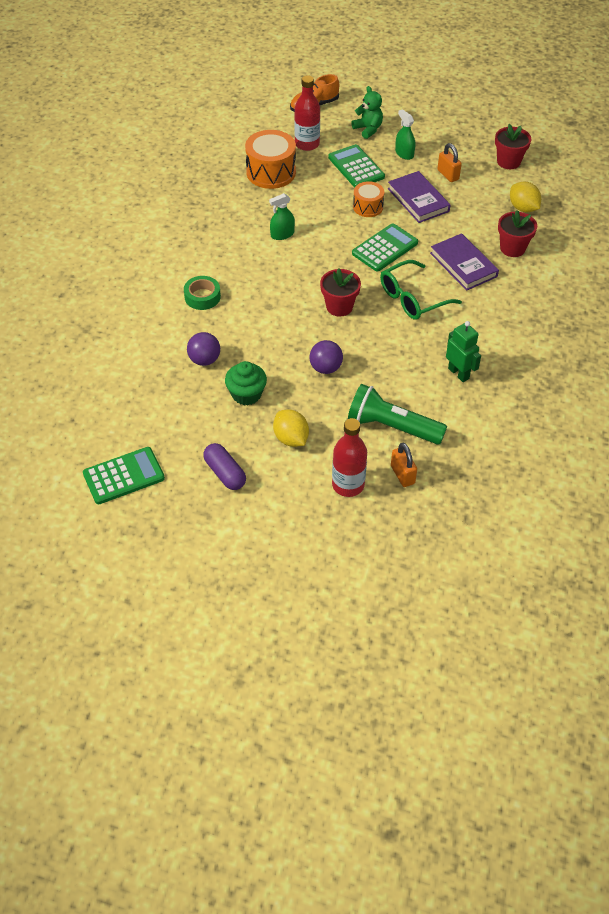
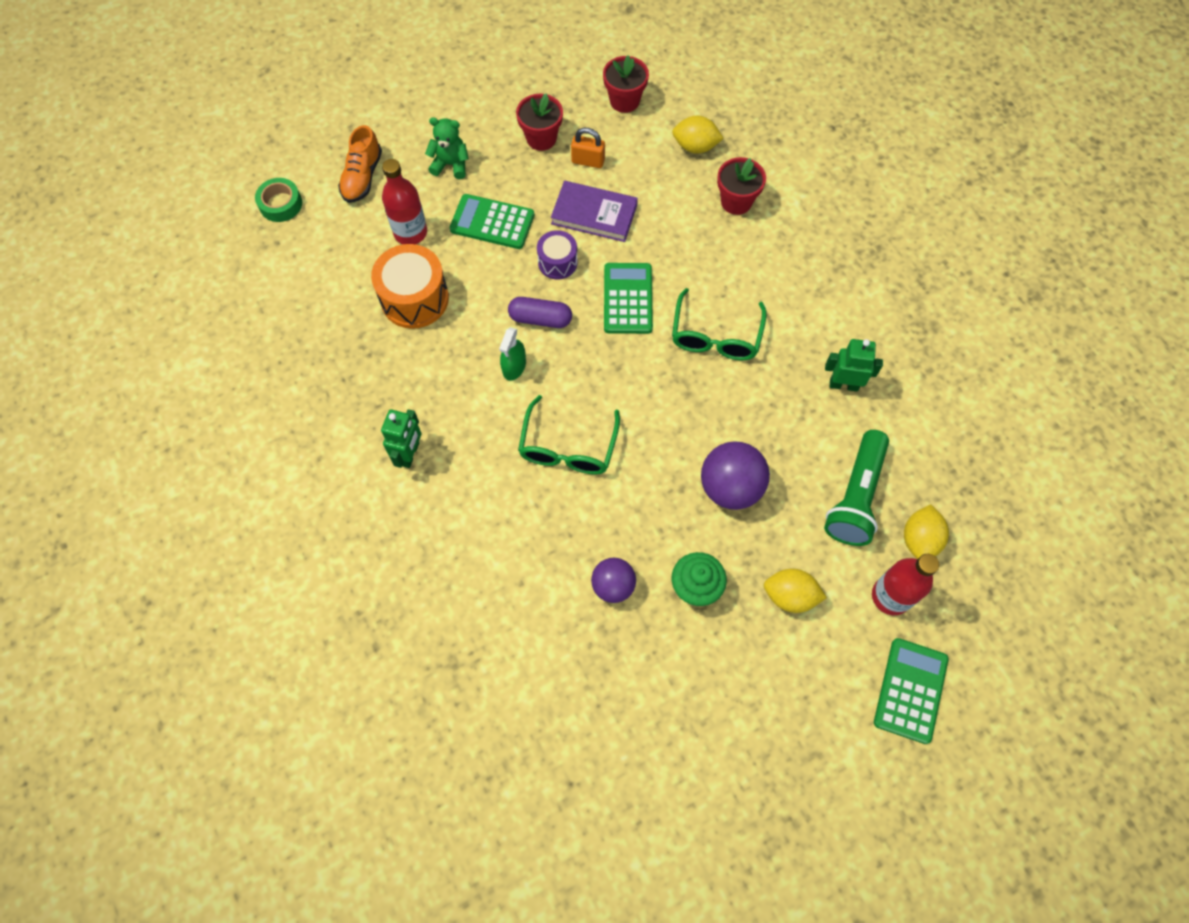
camera: 45 degrees left, 15 degrees up
green calculator [83,447,165,504] -> green calculator moved to [874,638,949,744]
green tape [184,276,221,310] -> green tape moved to [255,178,302,222]
purple capsule [203,443,246,490] -> purple capsule moved to [508,297,572,328]
purple ball [309,340,343,374] -> purple ball [701,441,770,510], size x1.56
red flower pot [320,268,361,316] -> red flower pot moved to [516,93,563,151]
green flashlight [348,384,447,445] -> green flashlight turned 45 degrees counterclockwise [824,430,889,546]
orange drum [353,181,384,217] -> purple drum [537,230,578,279]
orange padlock [391,443,417,487] -> yellow lemon [904,504,949,559]
green spray bottle [395,109,415,160] -> none
purple book [430,233,499,291] -> none
none -> green robot [381,409,421,468]
none -> green glasses [518,395,620,474]

